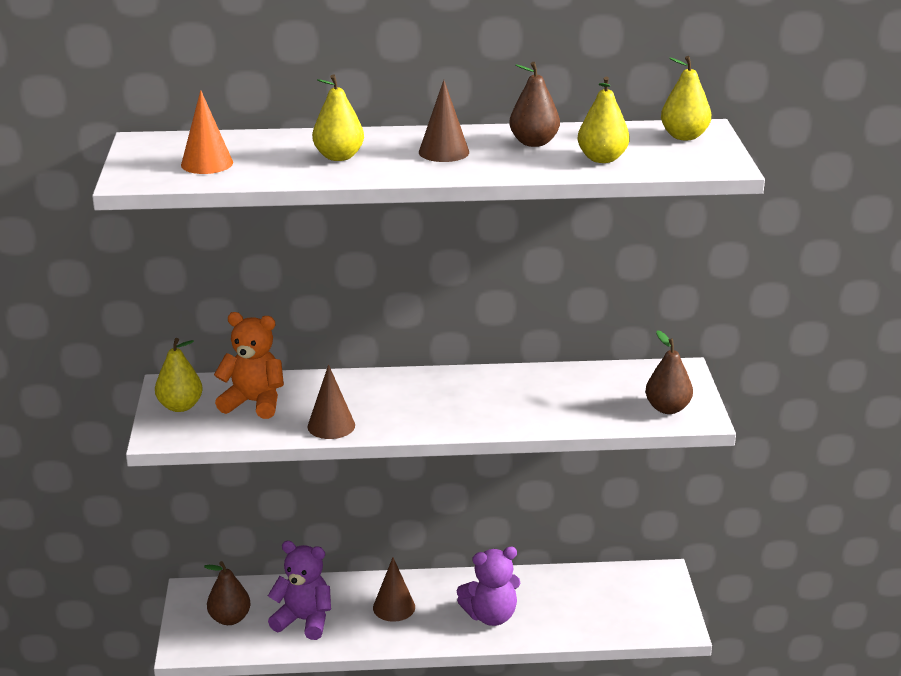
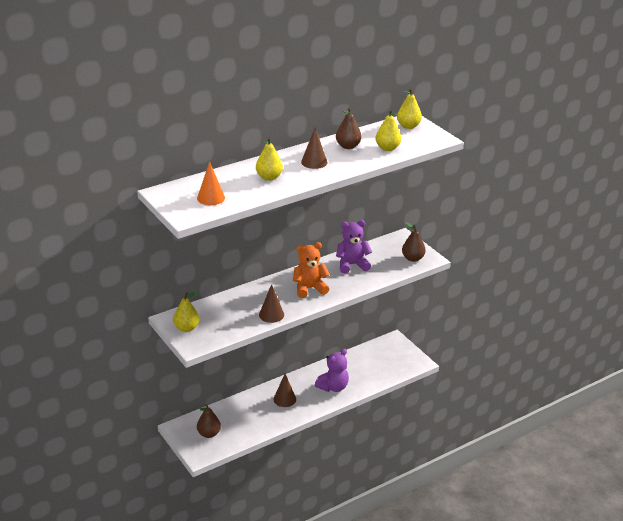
camera: 30 degrees left, 5 degrees up
orange teddy bear [214,312,284,419] -> orange teddy bear moved to [293,242,330,298]
purple teddy bear [268,541,331,640] -> purple teddy bear moved to [336,220,372,273]

